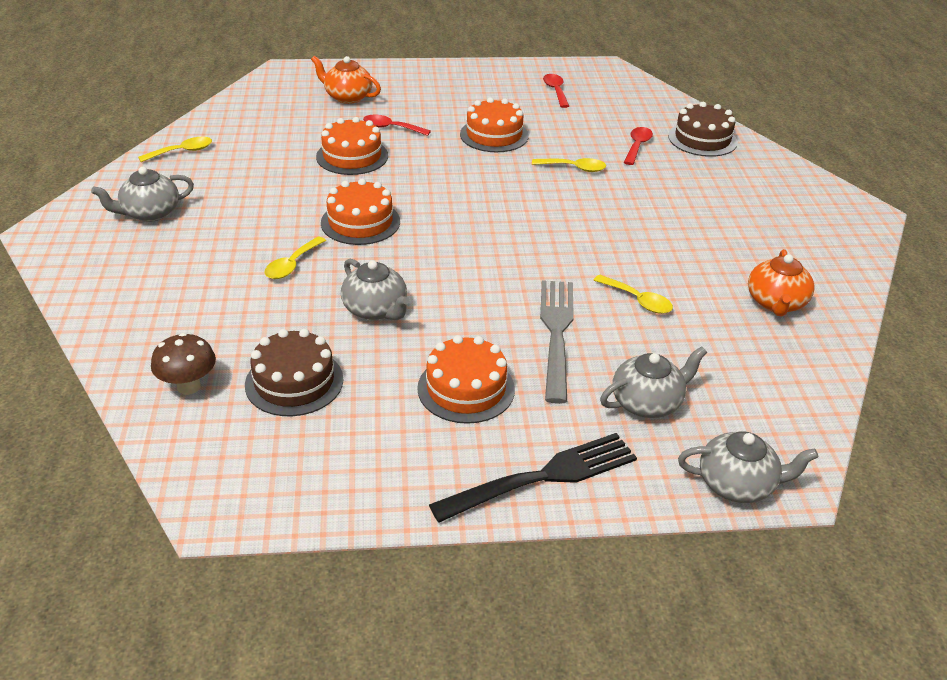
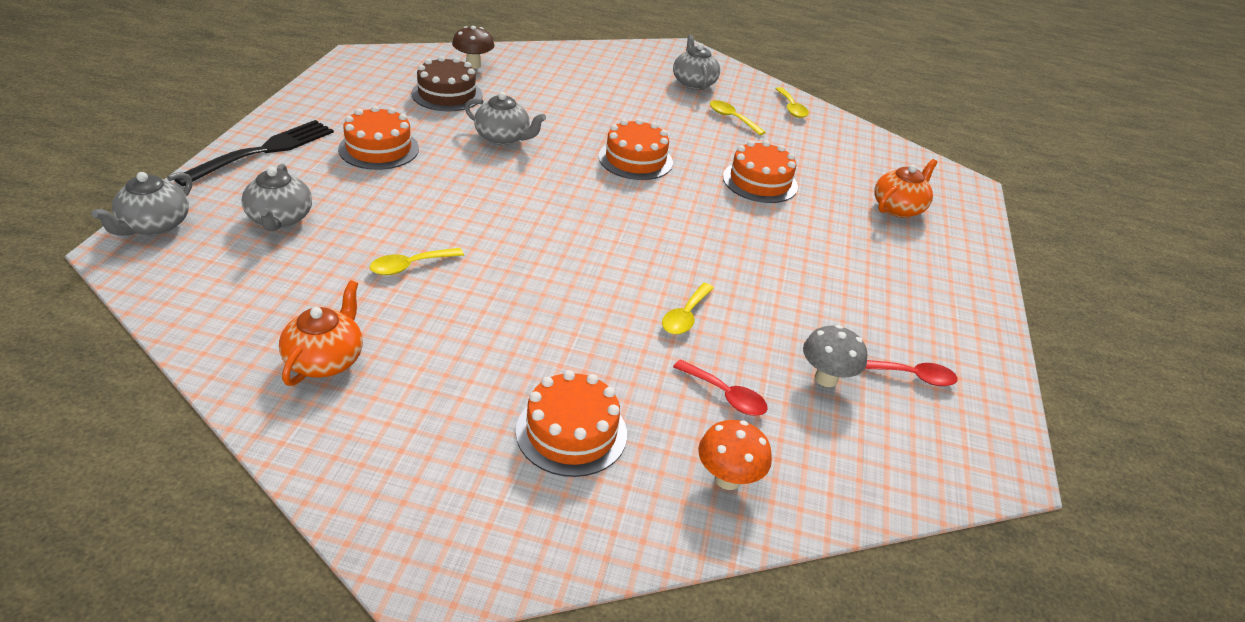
camera: 105 degrees right, 0 degrees up
yellow spoon [265,237,326,279] -> yellow spoon moved to [710,100,766,135]
grey teapot [341,259,410,320] -> grey teapot turned 135 degrees counterclockwise [465,92,546,145]
red spoon [363,115,431,136] -> none
black fork [429,433,637,523] -> black fork turned 135 degrees counterclockwise [175,120,334,187]
orange cake [460,97,529,152] -> orange cake moved to [516,370,627,477]
grey fork [540,280,574,404] -> none
brown cake [668,102,738,157] -> orange mushroom [698,420,772,490]
orange teapot [748,249,815,317] -> orange teapot turned 75 degrees clockwise [279,280,363,386]
none -> grey mushroom [803,325,867,387]

